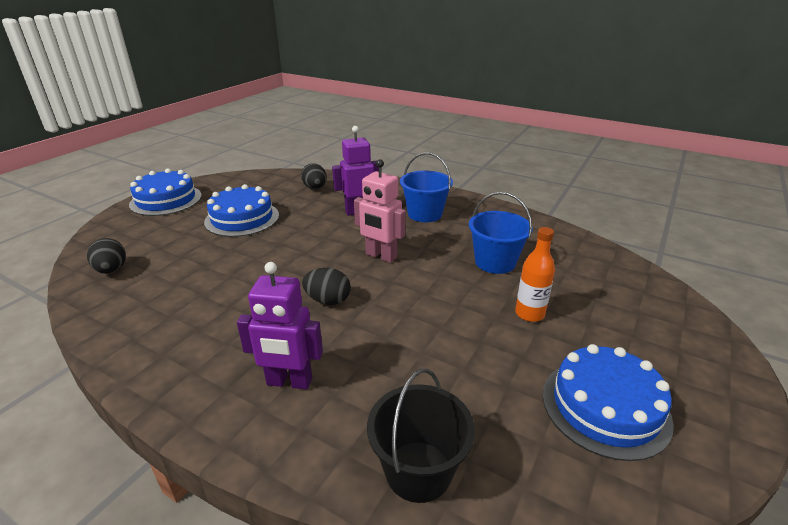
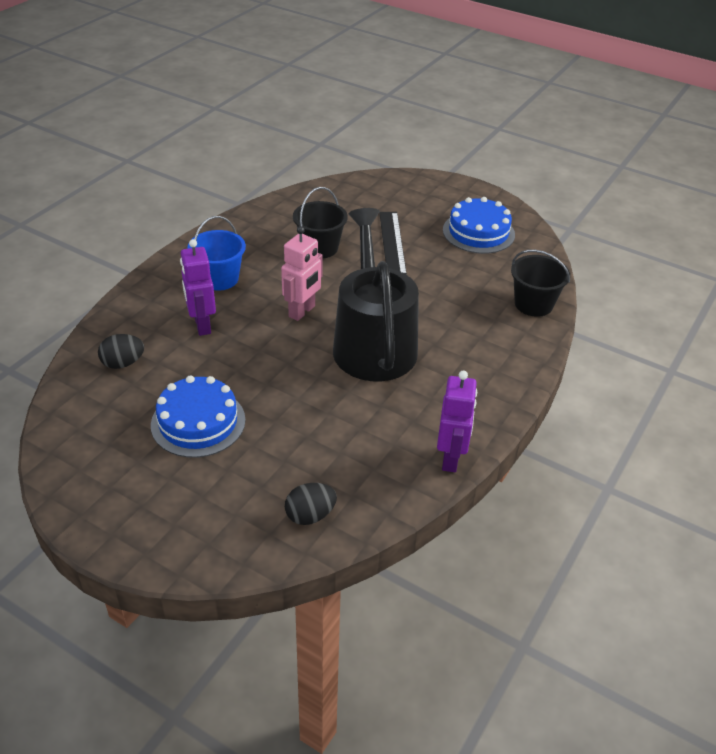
camera: 90 degrees left, 10 degrees up
blue cake [129,169,202,216] -> none
purple robot [237,262,323,390] -> purple robot moved to [437,371,477,472]
black egg [302,268,351,305] -> black watering can [333,208,419,381]
blue bucket [469,192,533,274] -> black bucket [293,187,348,258]
orange bottle [515,227,555,322] -> black ruler [379,212,407,275]

